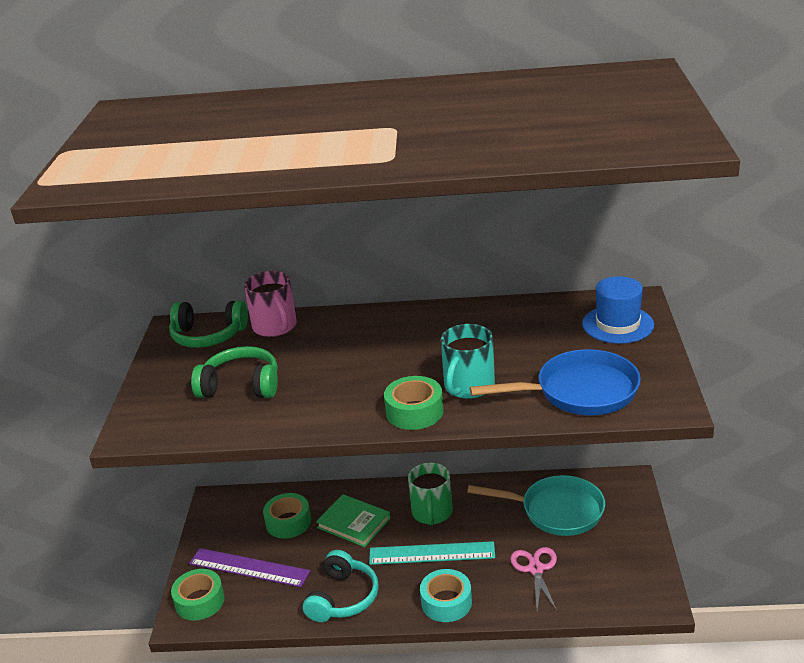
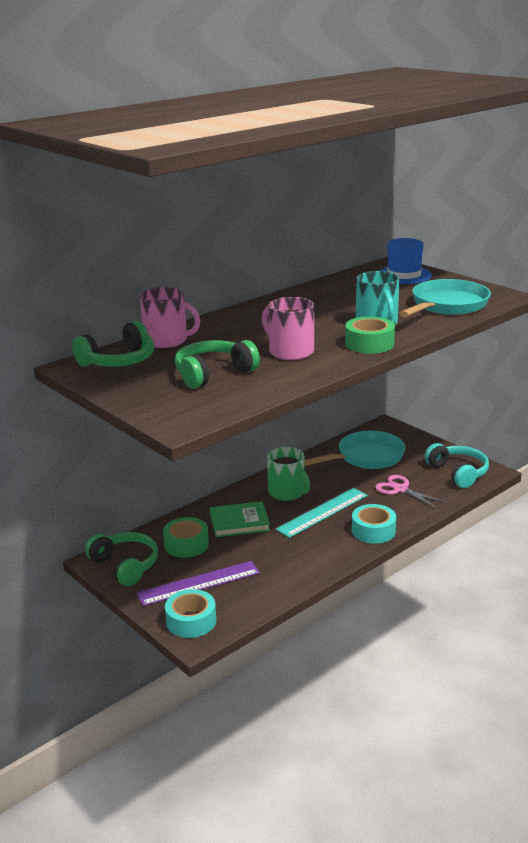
camera: 45 degrees left, 5 degrees down
green tape [171,569,225,621] -> turquoise tape [165,589,216,638]
turquoise headphones [303,550,379,622] -> turquoise headphones moved to [425,443,489,488]
blue pan [470,349,641,415] -> turquoise pan [399,279,491,317]
none -> green headphones [85,532,158,586]
none -> pink mug [262,297,314,360]

